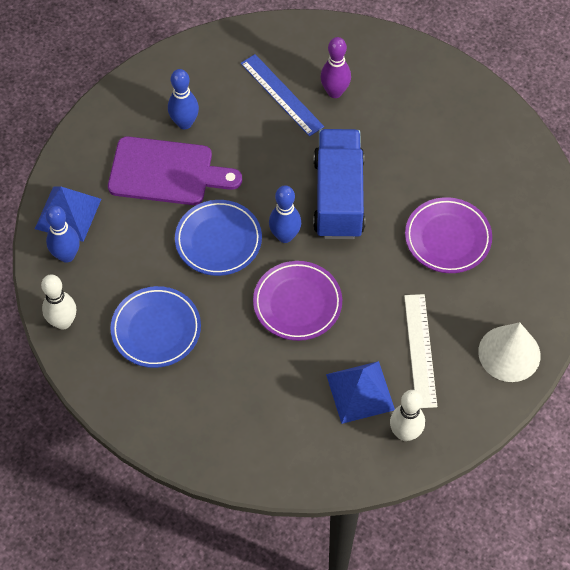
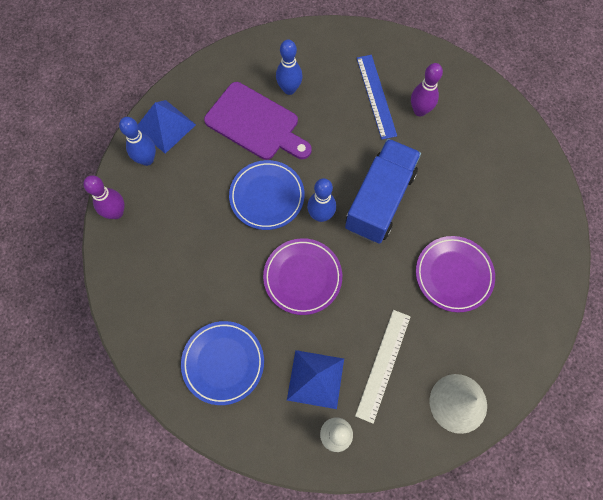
camera: 25 degrees right, 10 degrees up
white bowling pin [41,274,76,330] -> purple bowling pin [83,175,125,219]
blue plate [110,286,201,368] -> blue plate moved to [181,321,264,405]

